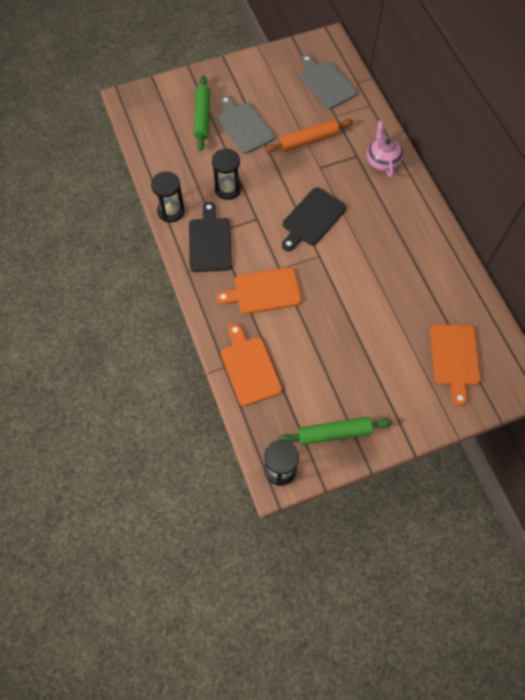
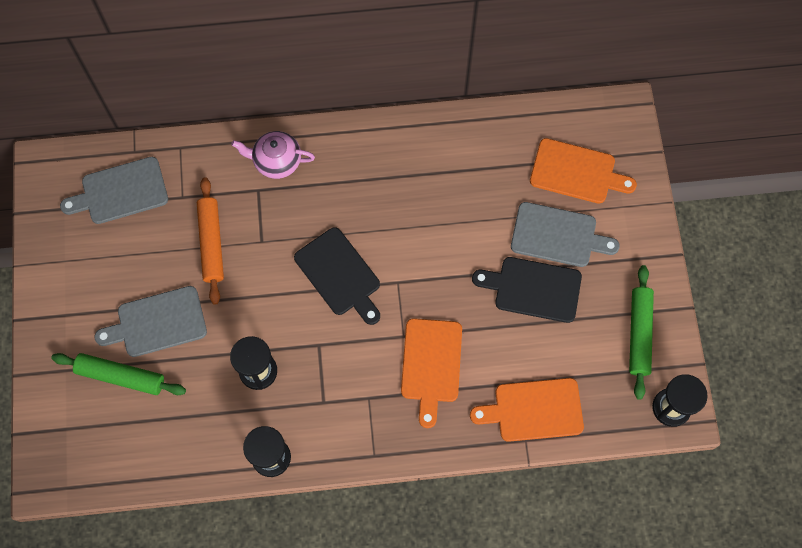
camera: 75 degrees left, 5 degrees up
black cutting board [189,202,232,272] -> black cutting board moved to [472,257,582,323]
none -> grey cutting board [511,202,620,267]

